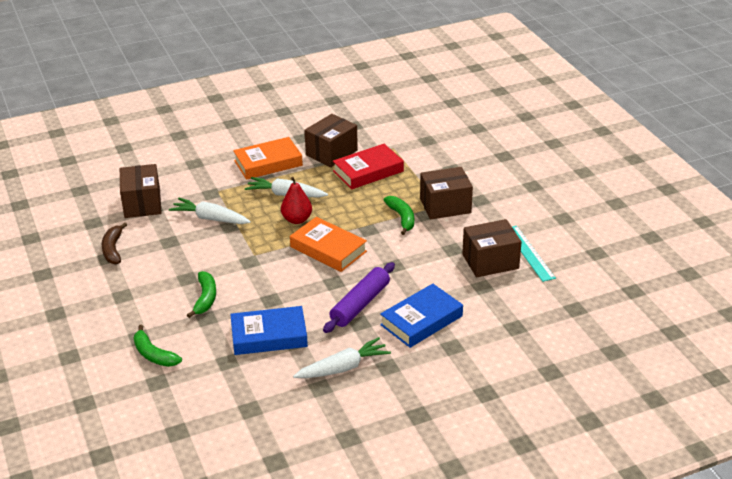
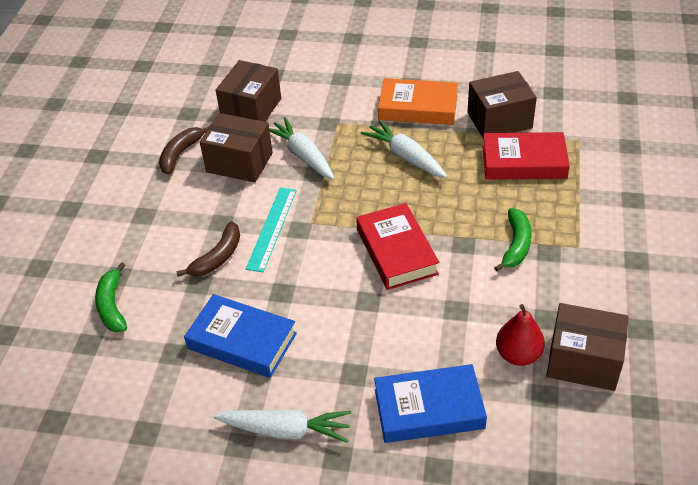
camera: 35 degrees right, 10 degrees up
green banana [187,271,216,318] -> brown banana [176,221,240,277]
red pear [281,177,312,224] -> red pear moved to [496,304,545,366]
orange book [290,217,367,272] -> red book [356,203,439,290]
purple rolling pin [323,262,395,333] -> none
brown box [420,167,473,220] -> brown box moved to [200,113,273,182]
turquoise ruler [512,226,556,282] -> turquoise ruler moved to [246,187,297,272]

